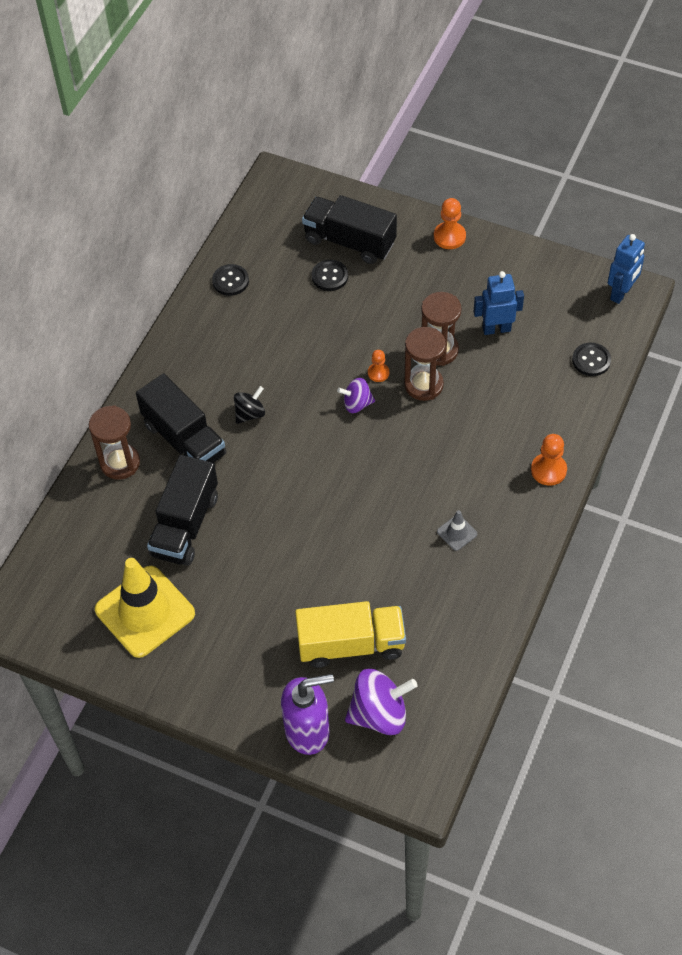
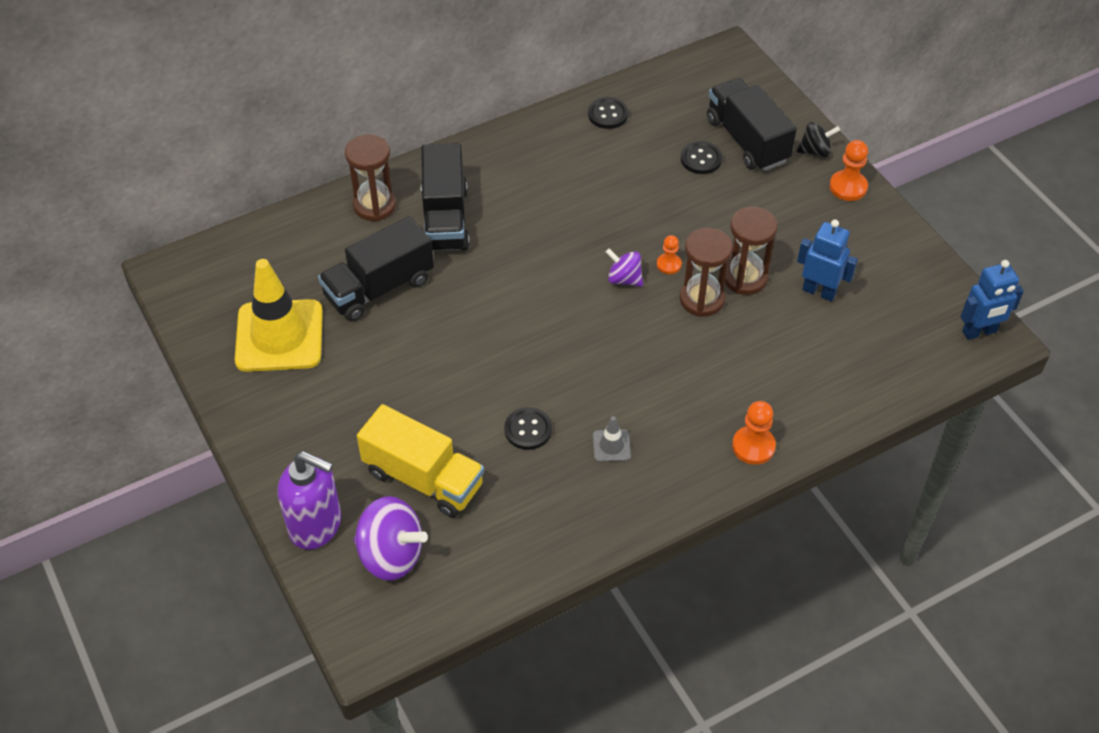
camera: 35 degrees right, 5 degrees down
black spinning top [234,386,265,424] -> black spinning top moved to [797,122,840,157]
black button [572,343,611,376] -> black button moved to [504,407,552,450]

